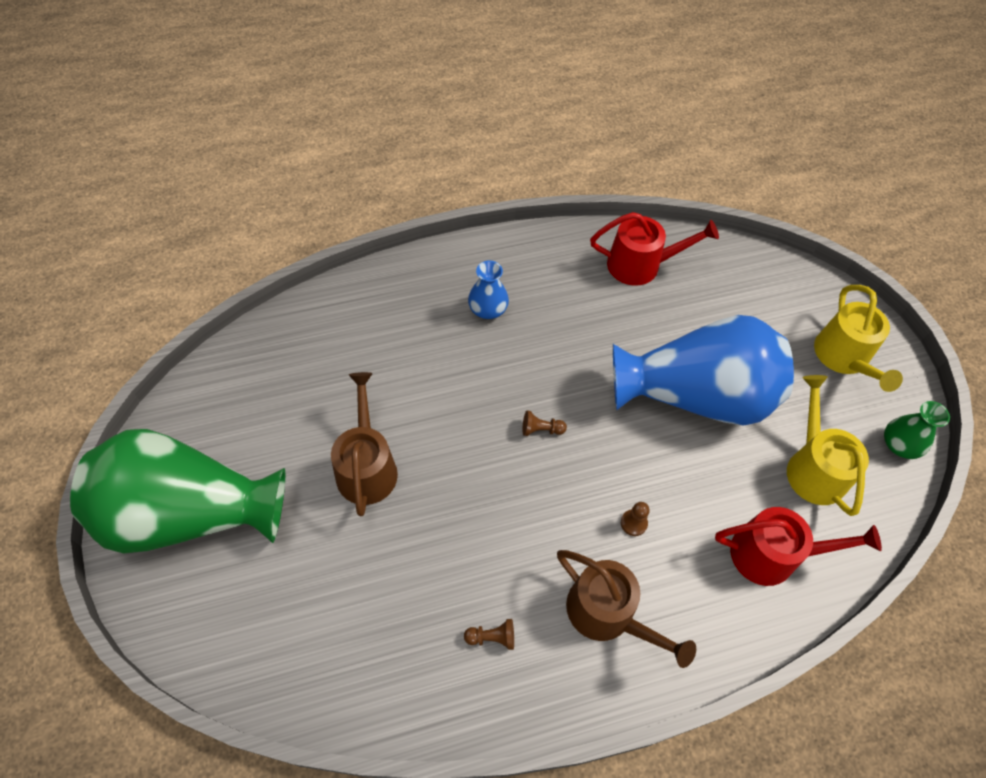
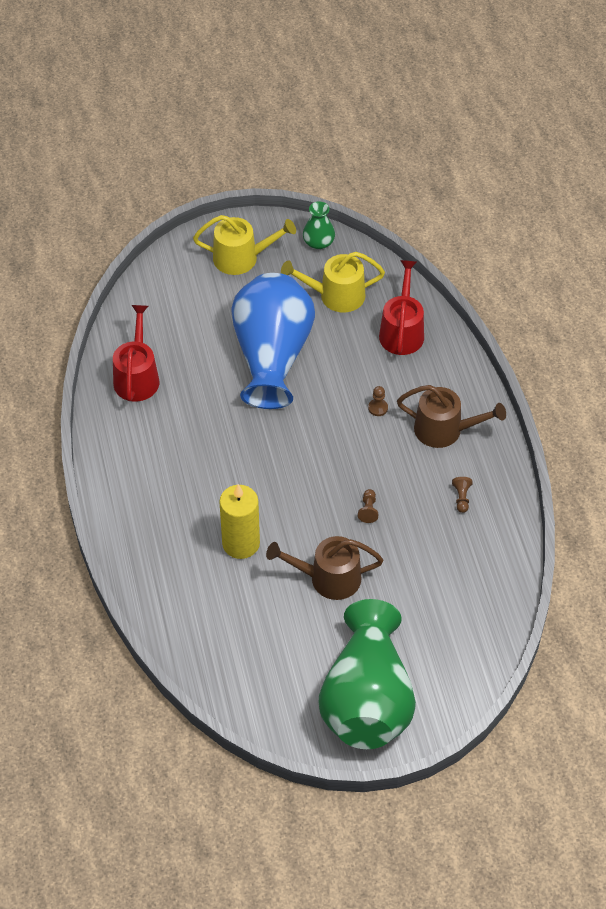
camera: 85 degrees left, 5 degrees down
blue vase [468,261,509,319] -> none
brown pawn [522,410,567,436] -> brown pawn moved to [358,489,378,523]
brown watering can [557,550,696,668] -> brown watering can turned 60 degrees clockwise [397,385,506,448]
none -> yellow candle [219,484,260,559]

